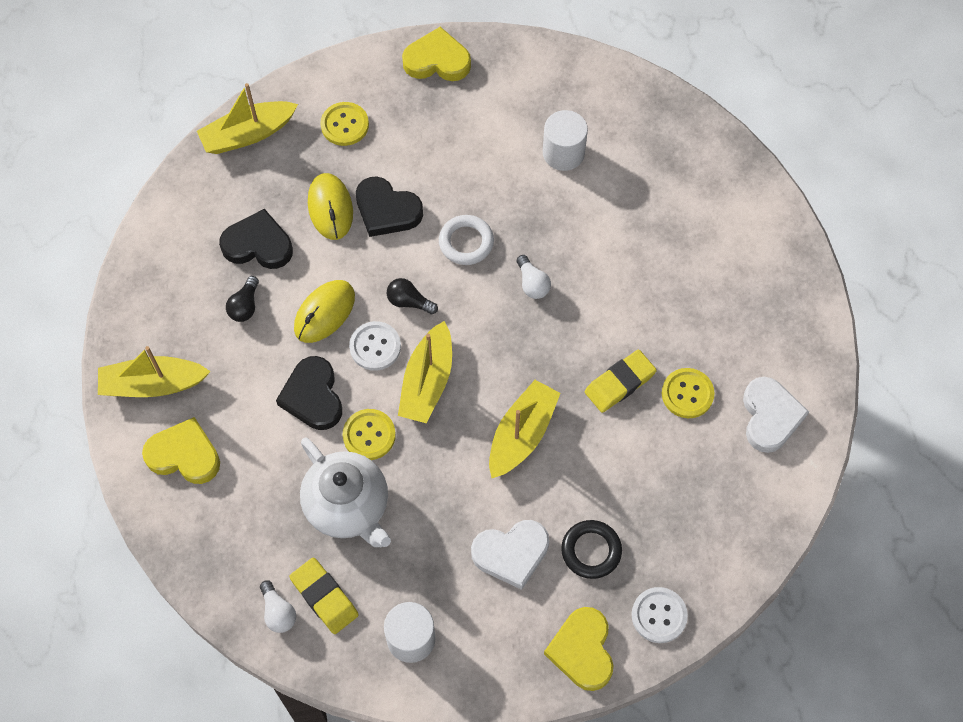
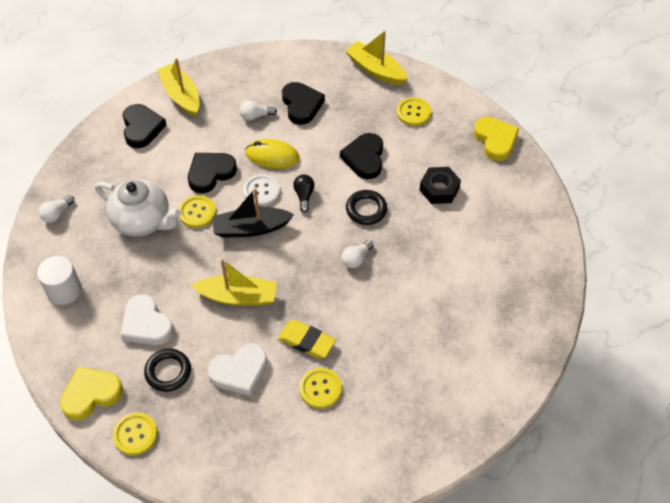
camera: 65 degrees right, 10 degrees down
yellow heart [142,417,220,484] -> black heart [123,104,166,148]
black light bulb [226,276,259,322] -> white light bulb [239,100,277,120]
yellow eraser [289,557,359,634] -> none
white teapot [300,438,391,547] -> white teapot turned 90 degrees counterclockwise [95,179,181,237]
yellow mouse [308,173,353,240] -> none
yellow boat [398,321,452,423] -> black boat [212,188,294,238]
white ring [439,215,494,265] -> black ring [346,190,387,225]
white cylinder [543,110,588,171] -> none
white button [631,587,688,643] -> yellow button [113,412,157,455]
white heart [743,377,809,453] -> white heart moved to [208,343,267,396]
none -> black nut [419,167,461,204]

